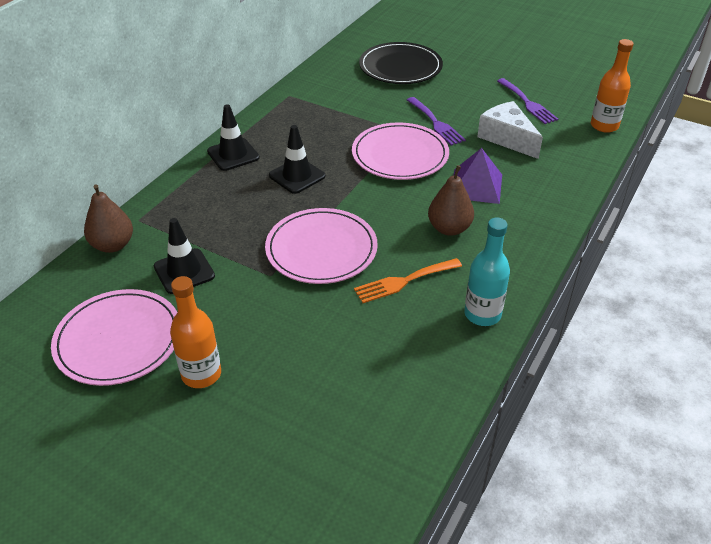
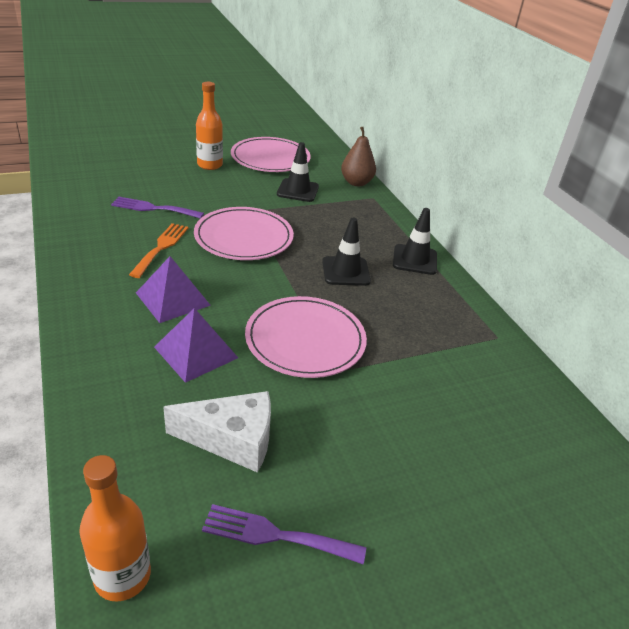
camera: 125 degrees right, 5 degrees down
black plate [359,42,443,84] -> none
purple fork [407,97,466,146] -> purple fork moved to [111,197,204,219]
brown pear [428,165,474,236] -> purple pyramid [136,256,211,323]
turquoise bottle [464,218,510,326] -> none

